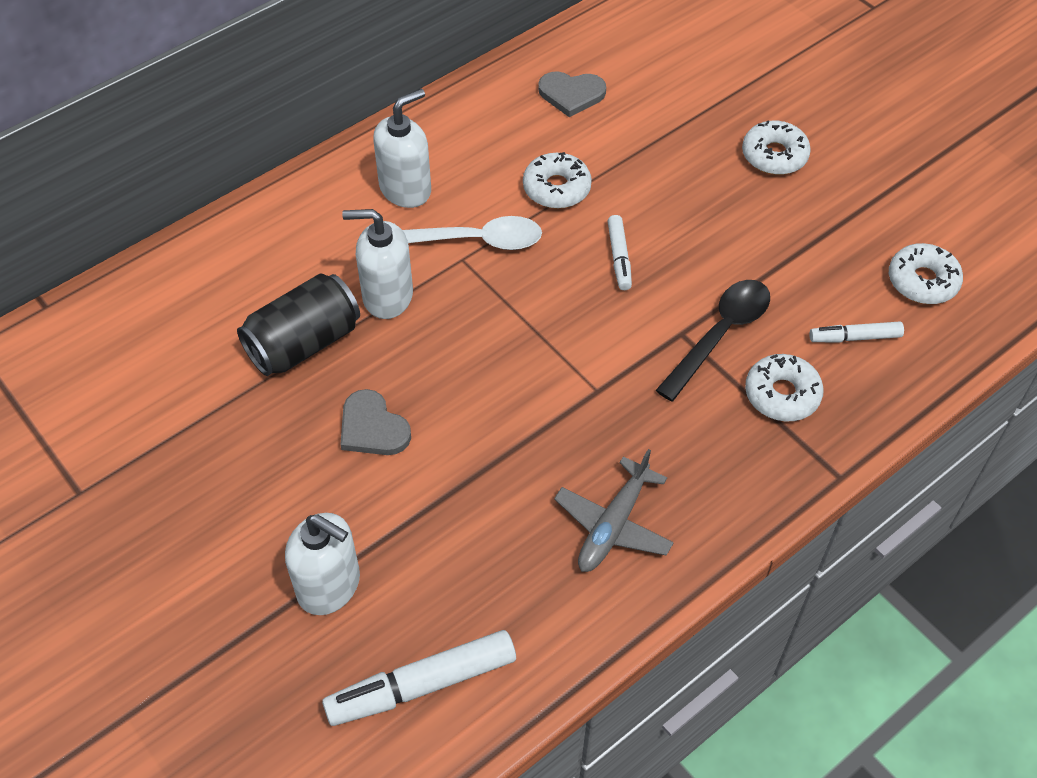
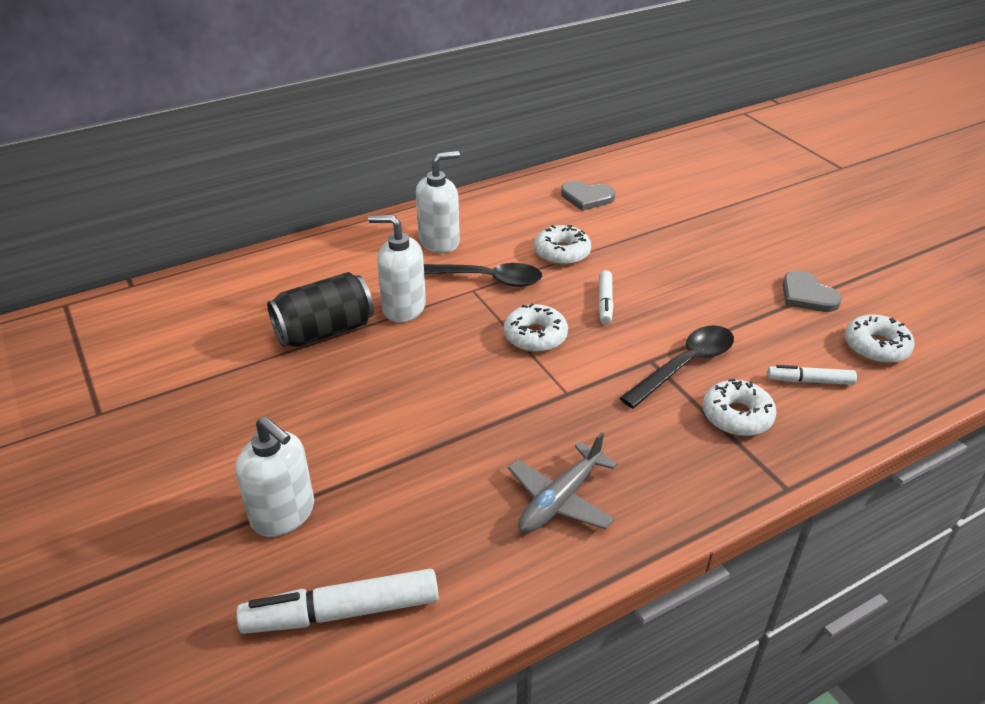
camera: 10 degrees right, 15 degrees down
grey heart [340,389,411,455] -> grey heart moved to [782,271,842,312]
white spoon [403,216,542,250] -> black spoon [424,263,542,287]
white donut [742,120,811,175] -> white donut moved to [504,303,568,352]

